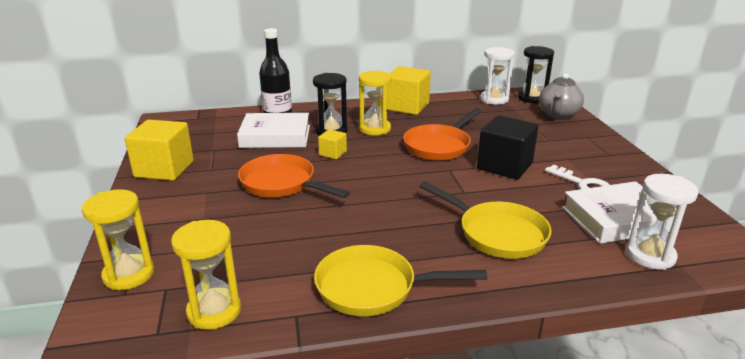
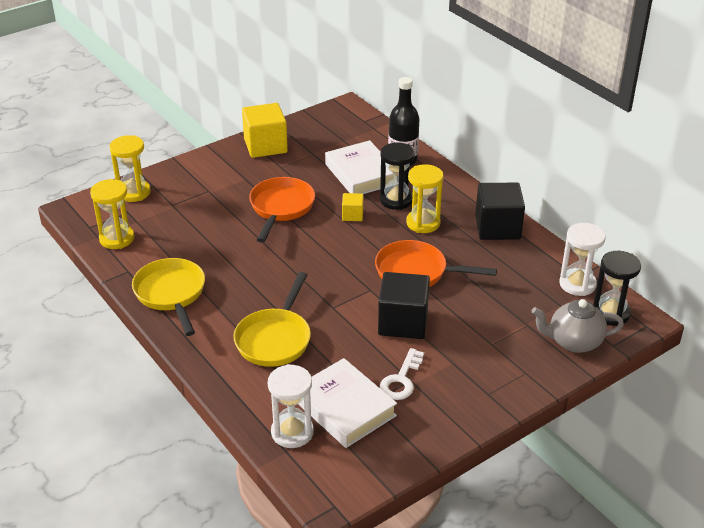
camera: 65 degrees right, 10 degrees up
yellow cube [387,66,431,115] -> black cube [475,183,525,240]

